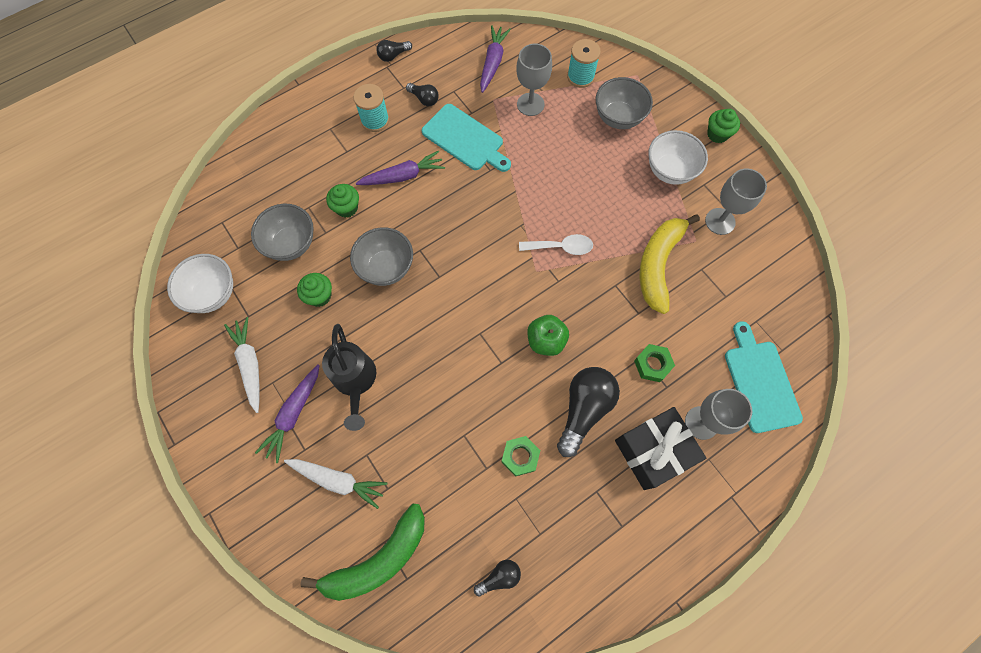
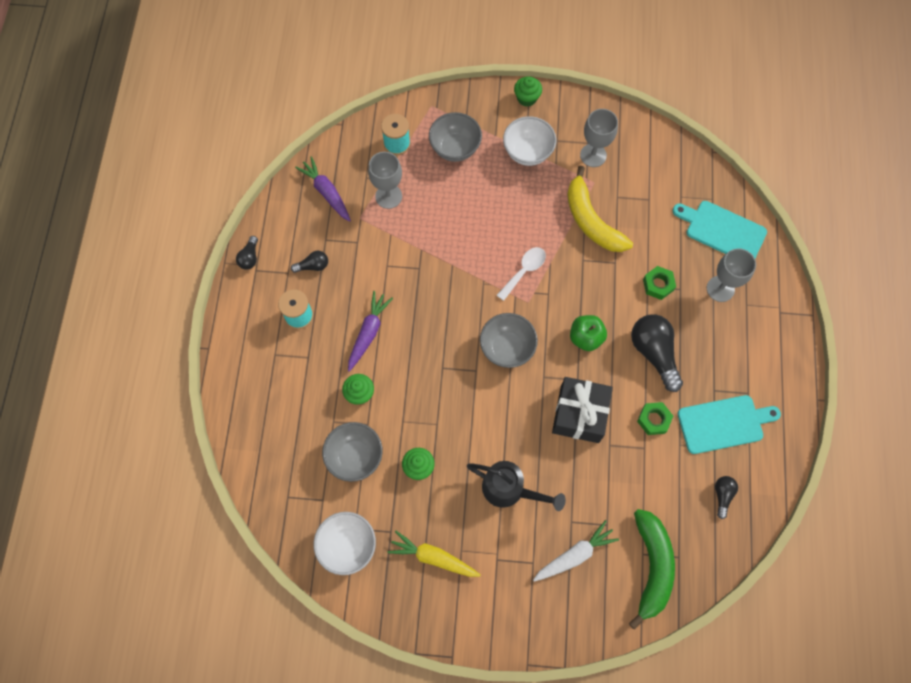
camera: 50 degrees left, 0 degrees up
white carrot [224,317,259,413] -> yellow carrot [387,531,481,577]
purple carrot [255,365,320,463] -> none
grey bowl [350,227,413,286] -> grey bowl moved to [480,313,538,368]
turquoise cutting board [422,104,511,172] -> turquoise cutting board moved to [678,395,781,454]
black gift [615,407,706,490] -> black gift moved to [552,377,613,443]

